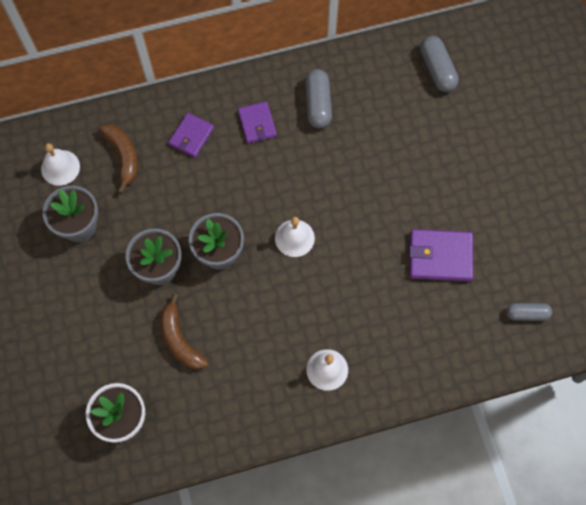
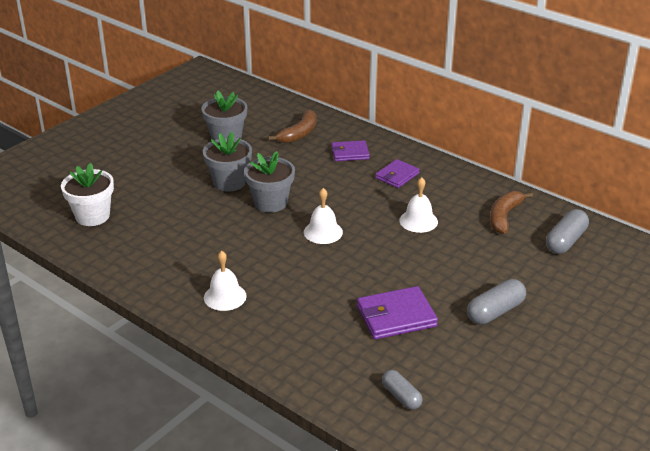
camera: 55 degrees right, 35 degrees down
white bell [41,143,80,186] -> white bell moved to [399,177,438,233]
brown banana [161,293,208,369] -> brown banana moved to [490,191,533,234]
grey capsule [305,69,332,128] -> grey capsule moved to [467,279,526,325]
purple wallet [409,229,473,281] -> purple wallet turned 75 degrees counterclockwise [357,286,438,339]

